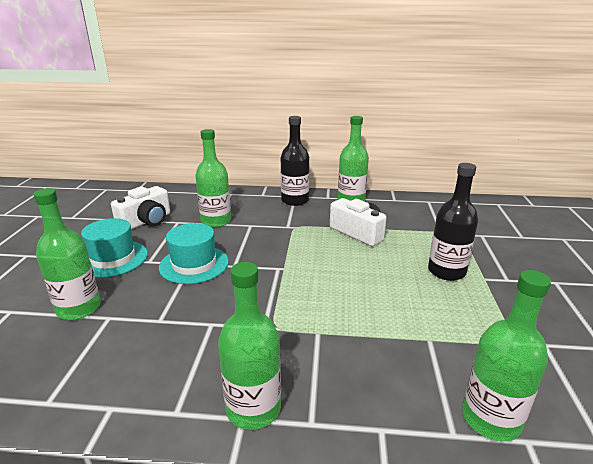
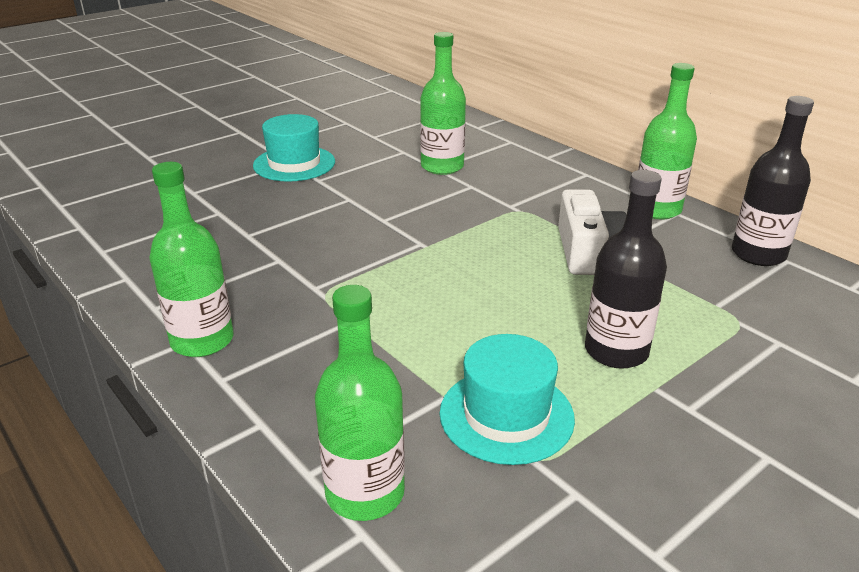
camera: 45 degrees right, 5 degrees up
green bottle [33,188,101,320] -> none
white camera [111,186,170,229] -> none
turquoise hat [159,223,229,284] -> turquoise hat moved to [439,334,575,465]
black bottle [281,116,309,206] -> black bottle moved to [732,96,814,266]

